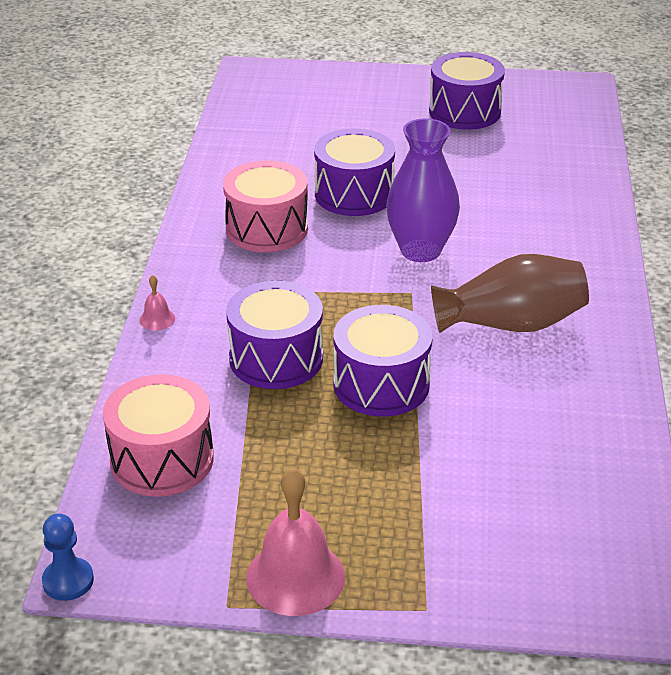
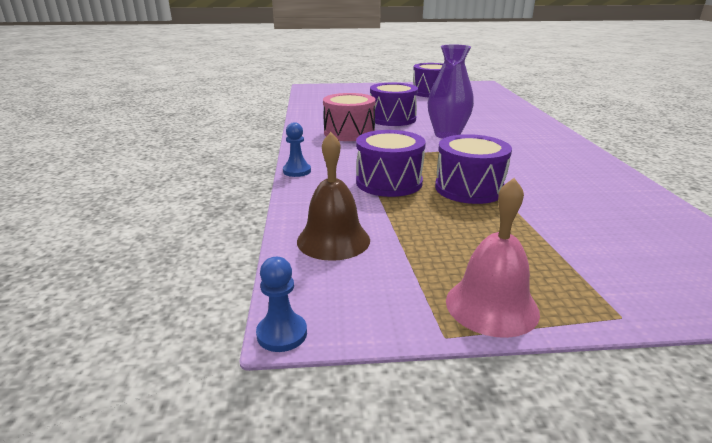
camera: 10 degrees left, 10 degrees down
pink drum [103,374,214,497] -> brown bell [297,132,370,261]
pink bell [139,275,175,330] -> blue pawn [283,122,311,177]
brown vase [431,254,589,333] -> none

